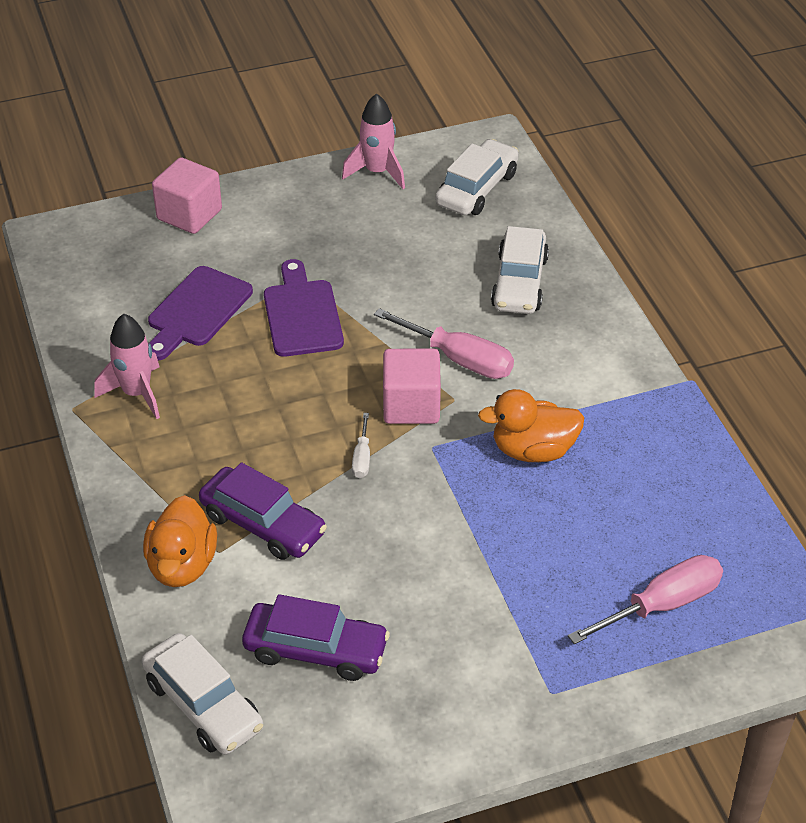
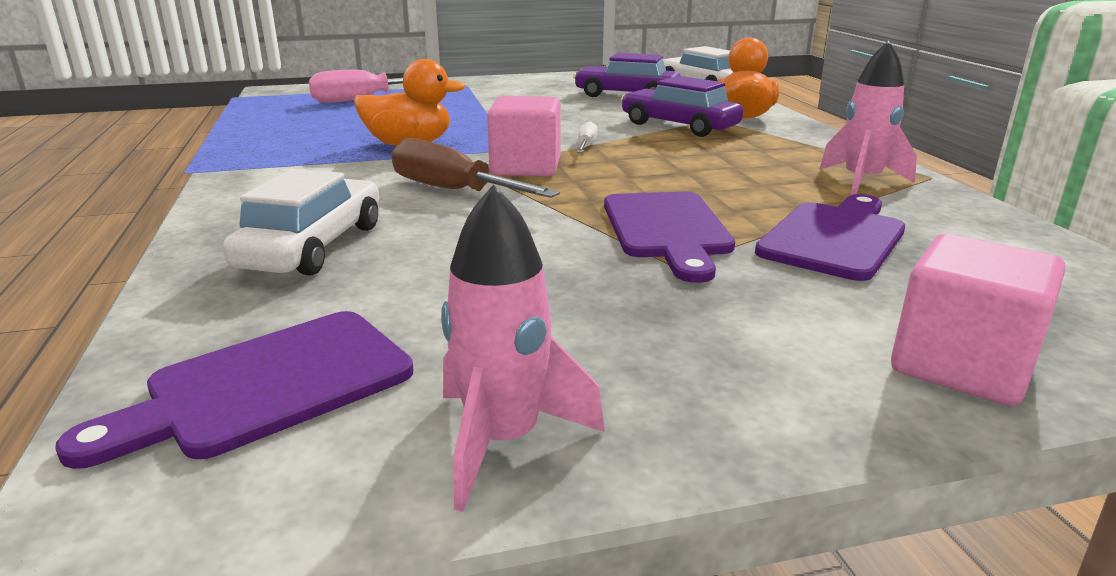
camera: 175 degrees left, 20 degrees down
pink screwdriver [374,308,514,379] -> brown screwdriver [391,138,560,198]
white car [435,139,519,215] -> purple cutting board [55,311,413,469]

